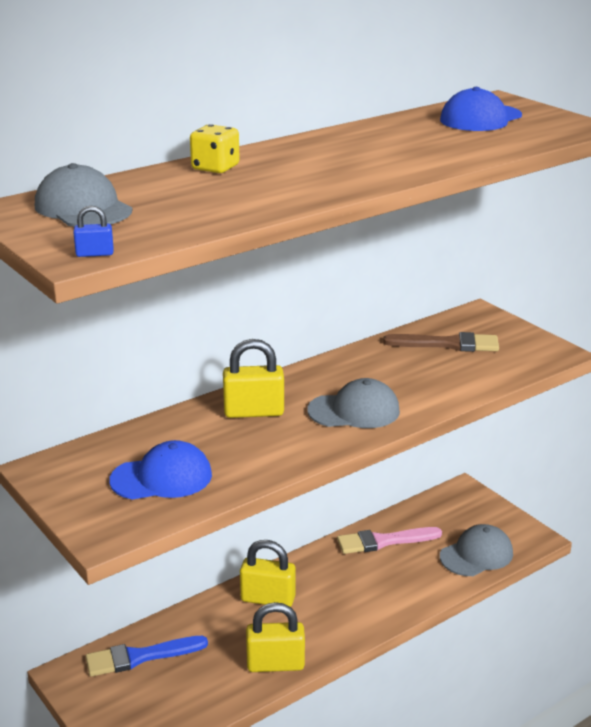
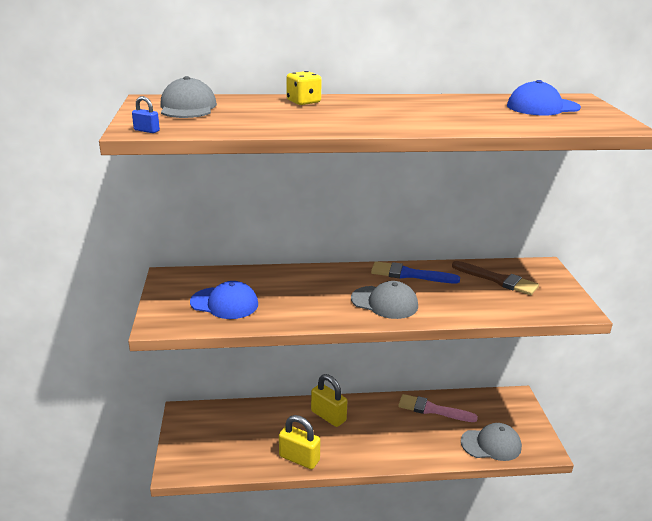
camera: 30 degrees right, 0 degrees up
blue brush [86,636,208,677] -> blue brush moved to [371,261,460,283]
yellow padlock [223,339,284,418] -> none

